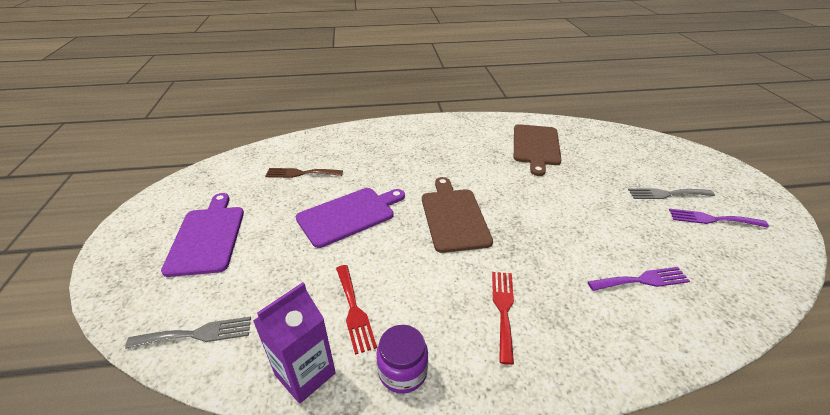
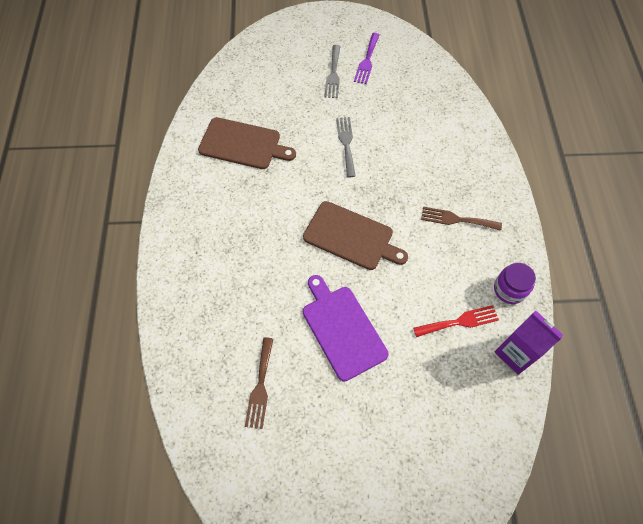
camera: 85 degrees left, 25 degrees up
grey fork [125,317,251,349] -> grey fork moved to [336,117,356,177]
purple cutting board [161,193,244,277] -> none
brown cutting board [422,177,493,253] -> brown cutting board turned 150 degrees counterclockwise [303,201,408,270]
red fork [492,272,514,365] -> brown fork [421,207,502,231]
purple fork [588,267,690,291] -> none

